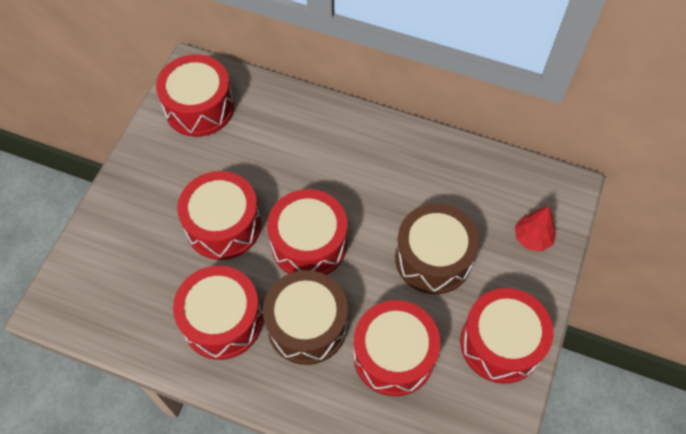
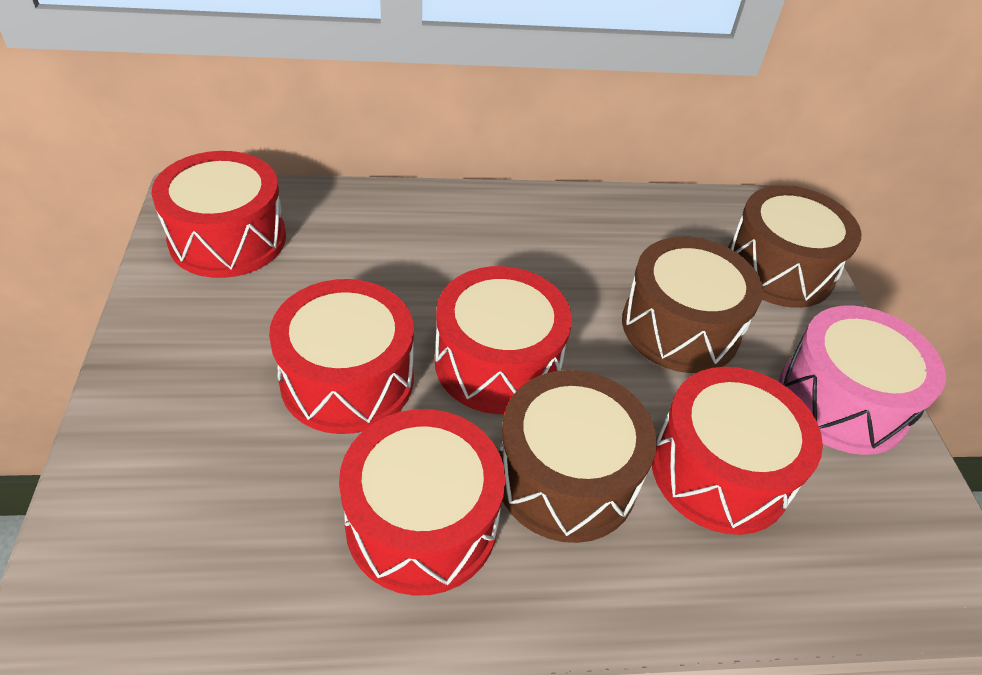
camera: 30 degrees left, 15 degrees down
red drum [460,288,553,384] -> pink drum [779,305,946,455]
red tree [515,206,556,252] -> brown drum [728,185,861,308]

